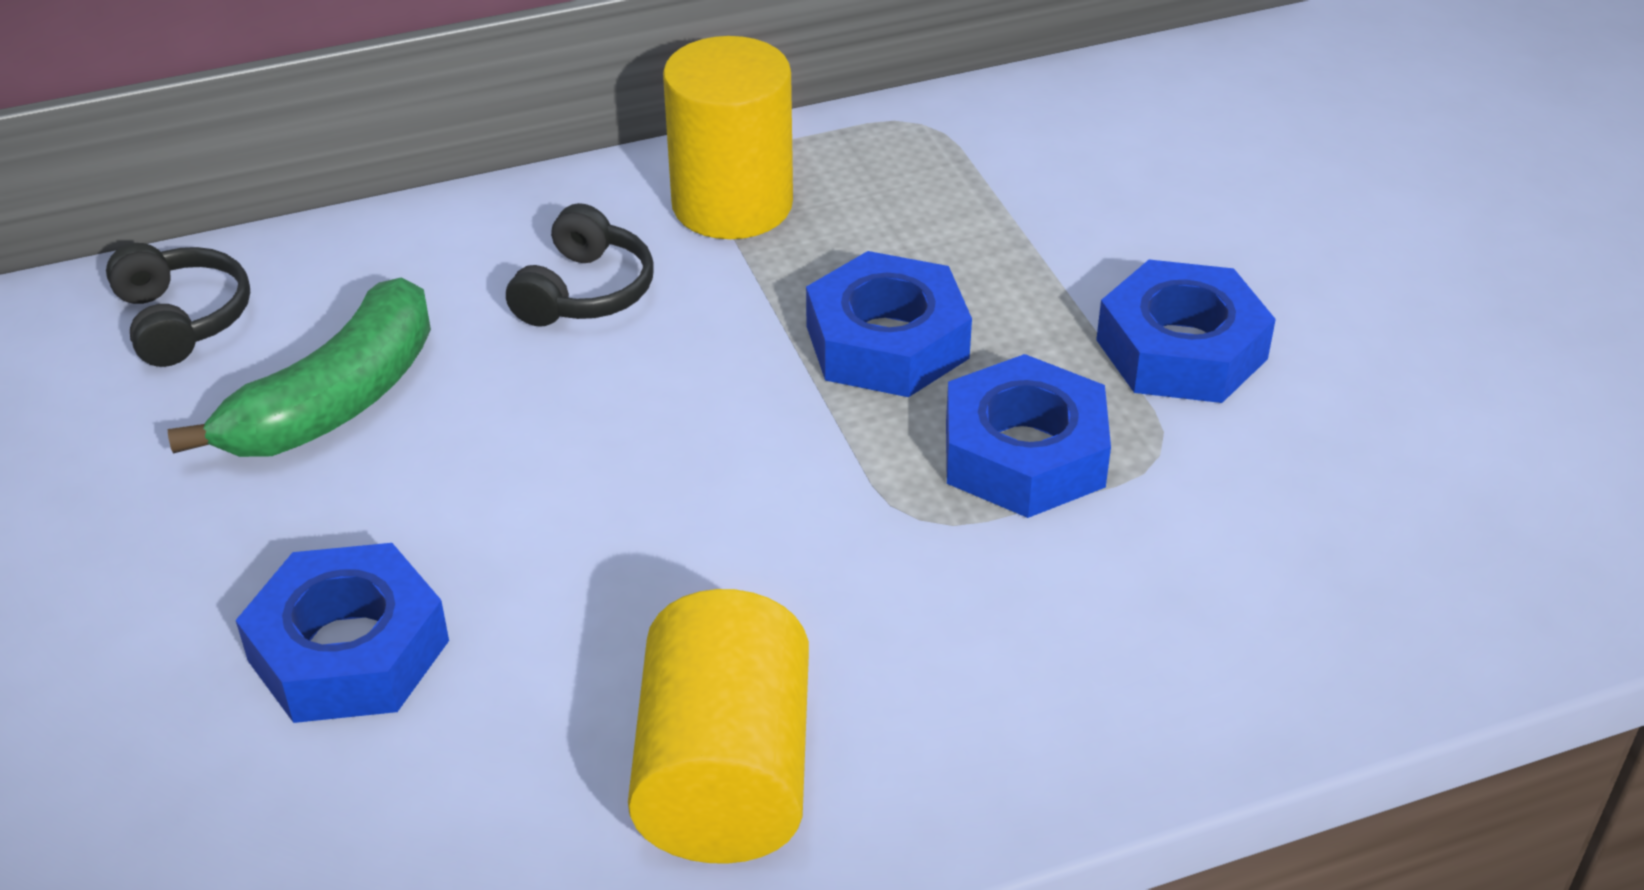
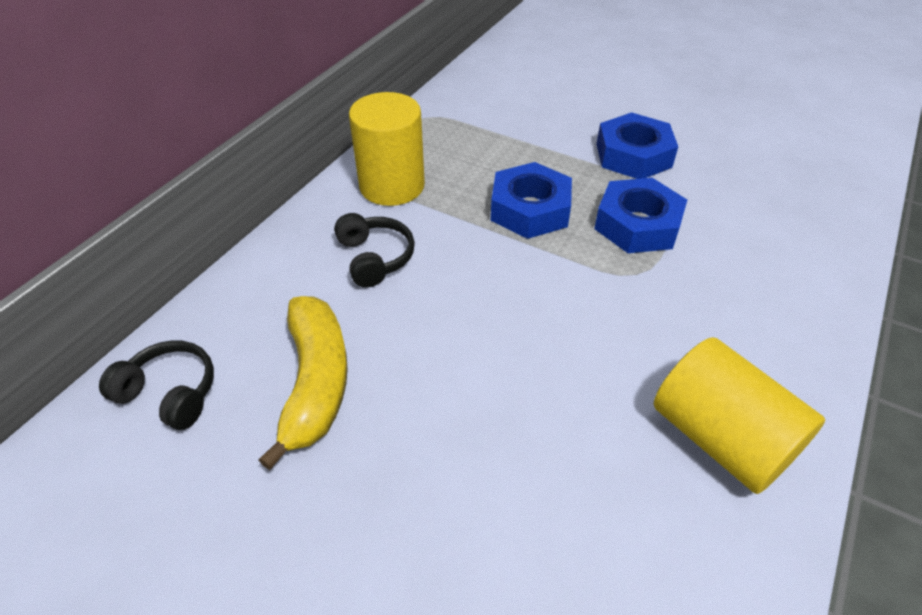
camera: 40 degrees left, 5 degrees up
green banana [167,277,431,457] -> yellow banana [259,296,348,470]
blue nut [236,543,449,723] -> none

